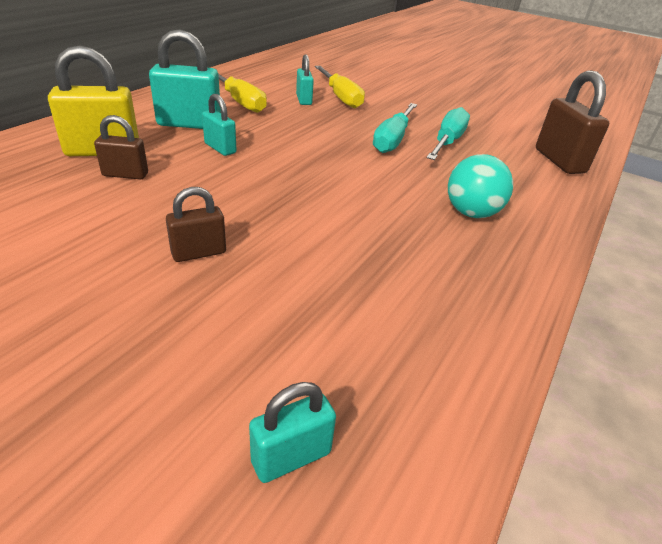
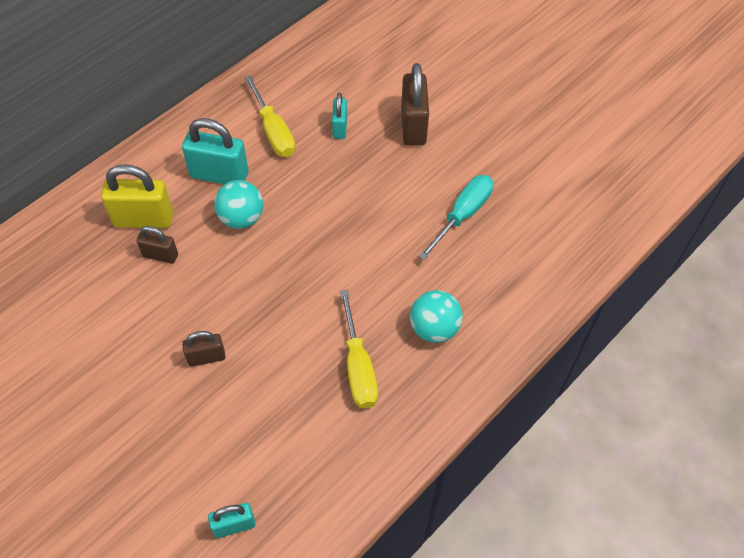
camera: 15 degrees right, 20 degrees up
turquoise padlock [202,94,236,156] -> turquoise ball [214,180,263,229]
yellow screwdriver [315,66,365,108] -> yellow screwdriver moved to [340,289,378,408]
turquoise screwdriver [373,103,417,153] -> none
brown padlock [536,71,609,174] -> brown padlock moved to [401,63,429,146]

